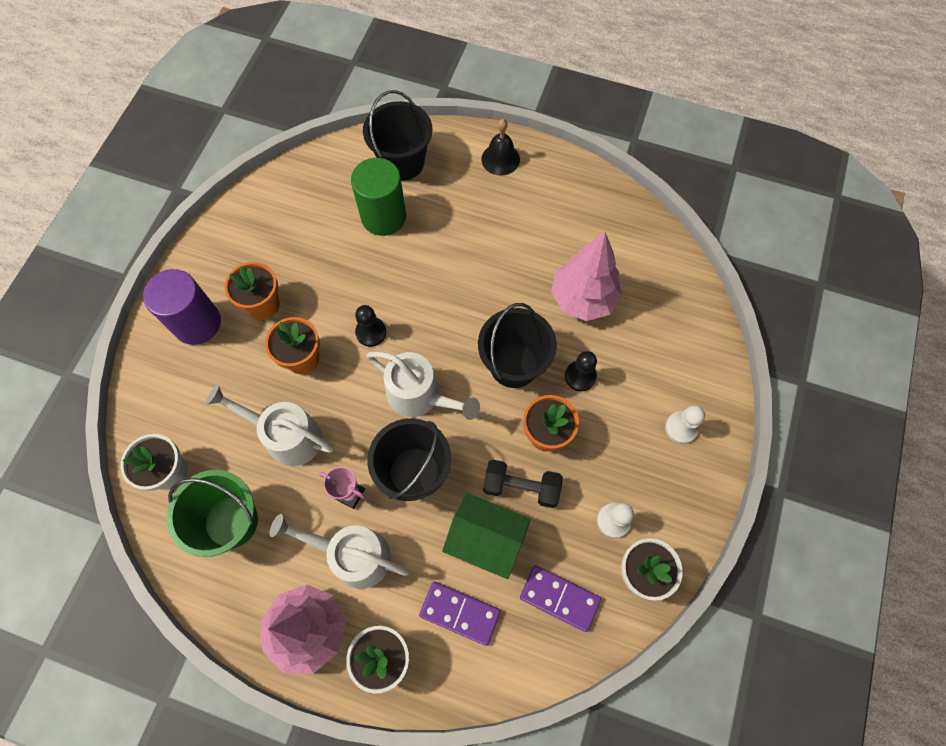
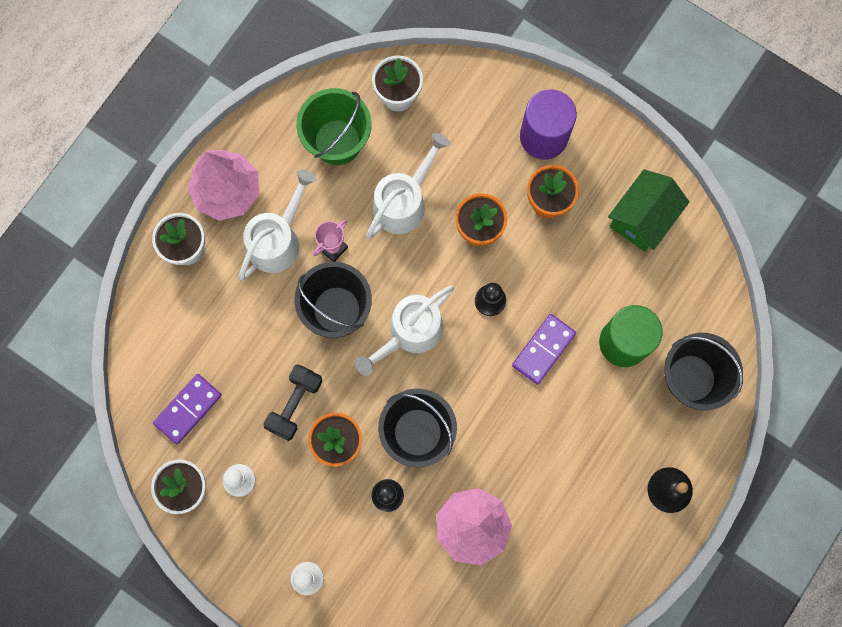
camera: 105 degrees right, 10 degrees up
purple domino [419,582,500,646] -> purple domino moved to [512,314,576,385]
green house [442,493,531,579] -> green house moved to [608,169,689,252]

